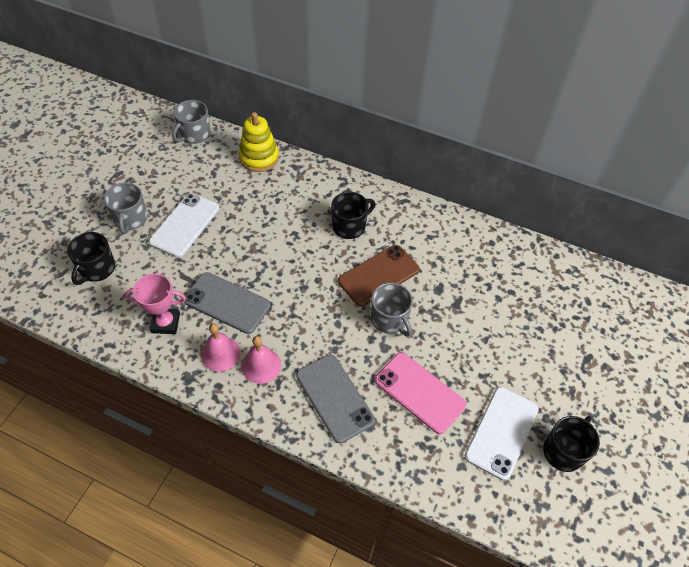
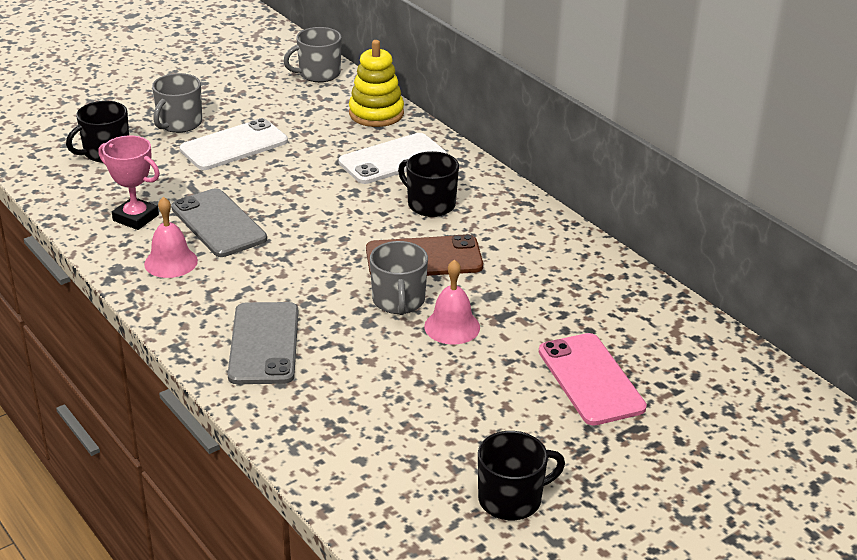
camera: 30 degrees right, 20 degrees down
pink bell [242,336,281,384] -> pink bell moved to [424,259,480,345]
black mug [331,192,375,239] -> black mug turned 135 degrees counterclockwise [398,151,459,217]
pink phone [375,352,466,434] -> pink phone moved to [539,333,647,426]
white phone [465,387,539,481] -> white phone moved to [338,133,447,184]

